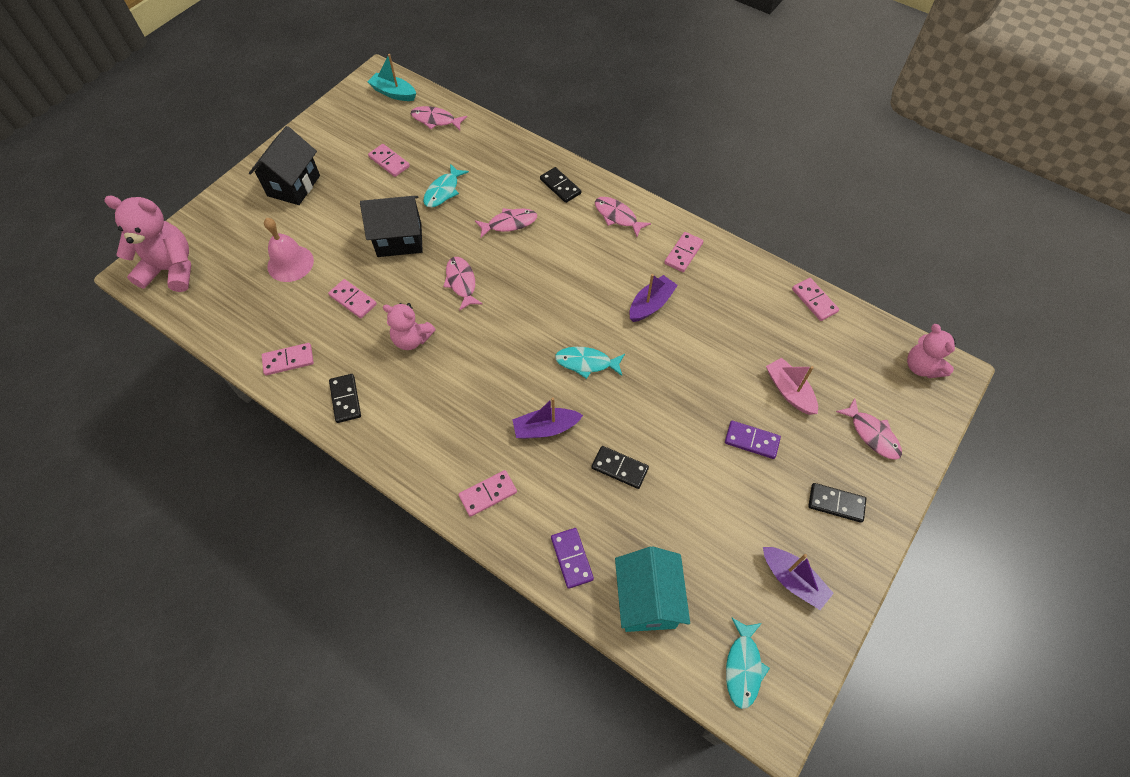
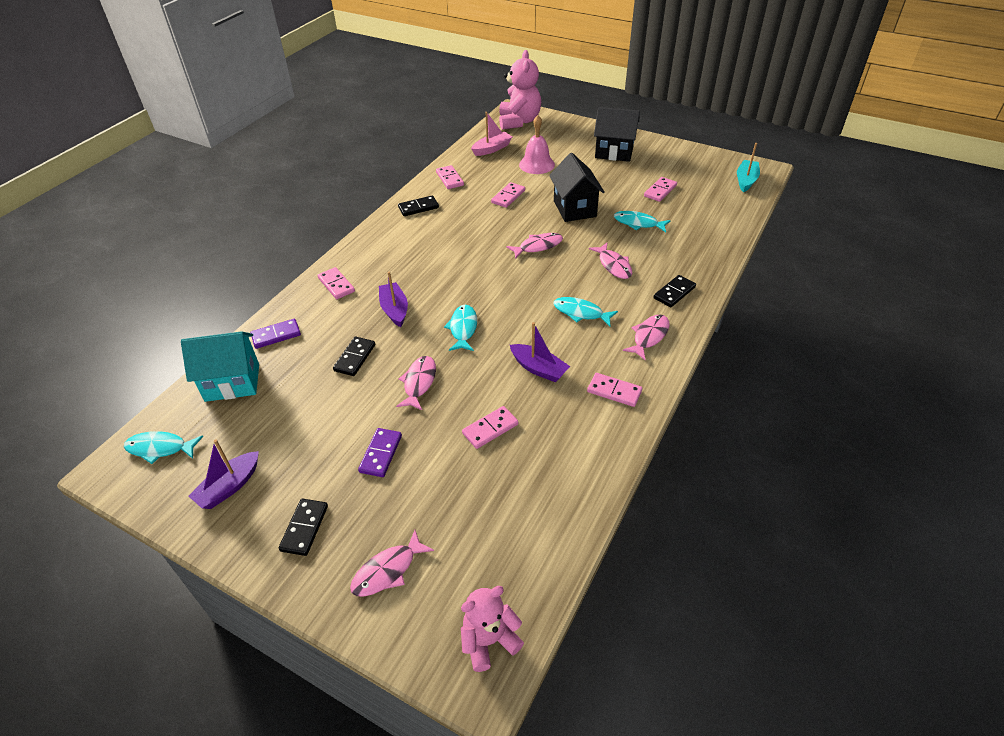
camera: 85 degrees right, 15 degrees down
pink teddy bear [383,303,436,350] -> none
pink fish [411,106,467,130] -> pink fish moved to [396,356,436,410]
pink boat [766,358,818,415] -> pink boat moved to [471,112,512,156]
pink domino [792,278,839,321] -> pink domino moved to [462,406,518,449]
none -> turquoise fish [553,297,618,326]

